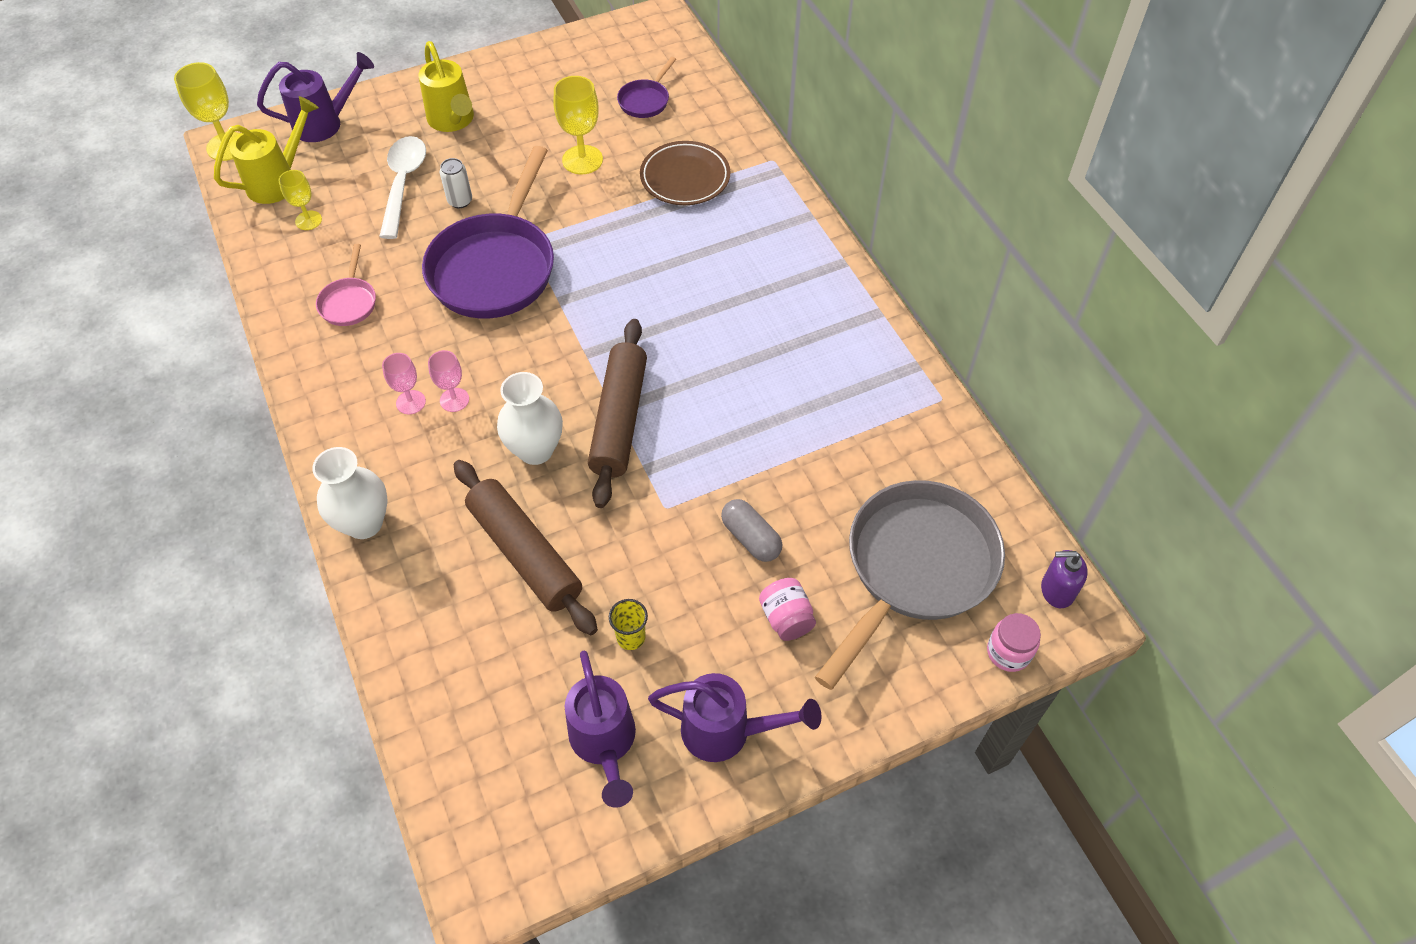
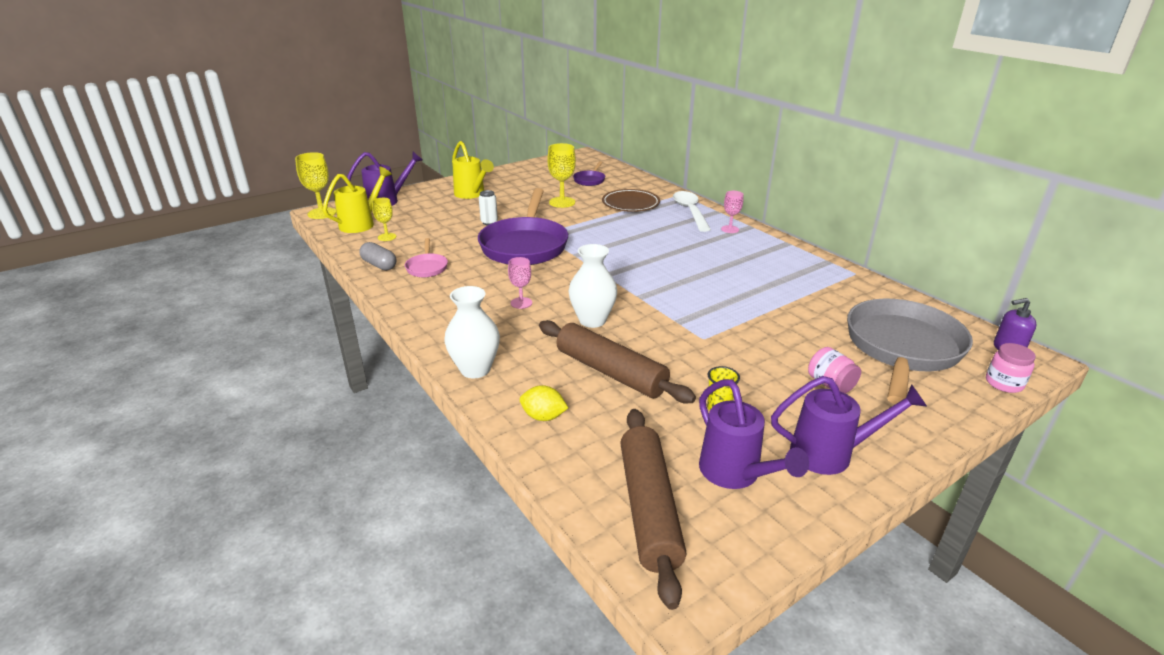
camera: 10 degrees left, 25 degrees down
white spoon [379,136,426,239] -> white spoon moved to [673,191,711,232]
pink goblet [382,353,426,414] -> pink goblet moved to [721,191,743,233]
brown rolling pin [588,319,647,508] -> brown rolling pin moved to [620,409,686,610]
grey capsule [721,499,782,562] -> grey capsule moved to [359,242,396,271]
none -> yellow lemon [520,385,568,421]

